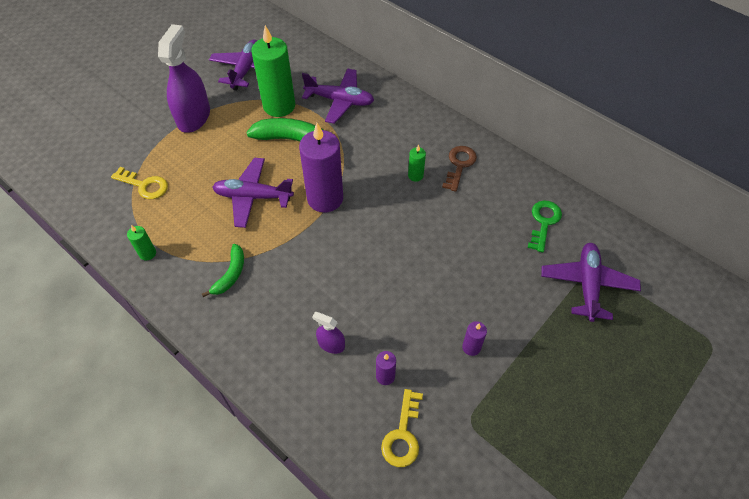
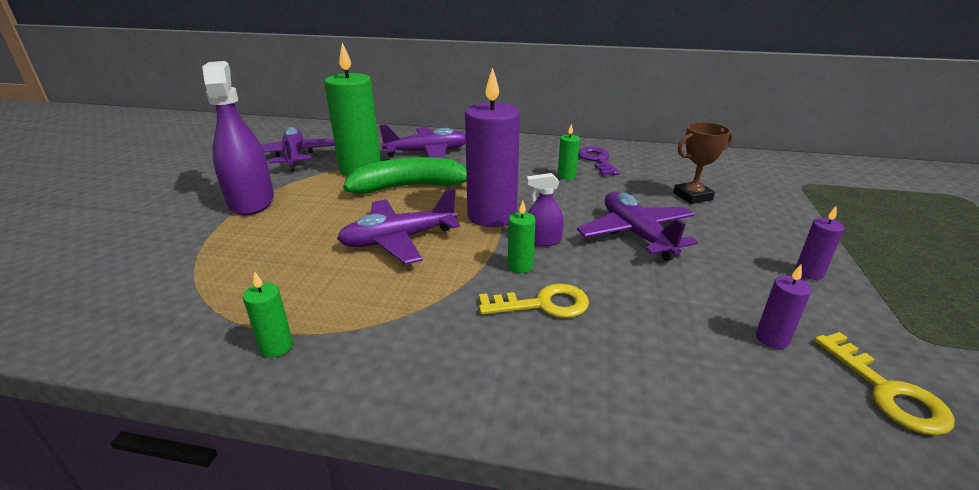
camera: 30 degrees left, 25 degrees down
yellow key [111,167,168,199] -> yellow key moved to [479,284,589,318]
green banana [202,244,244,297] -> none
purple spray bottle [312,312,345,354] -> purple spray bottle moved to [527,173,564,246]
brown key [442,146,477,192] -> purple key [578,147,620,176]
green key [528,200,562,253] -> none
purple plane [541,243,641,322] -> purple plane moved to [577,192,698,261]
none -> green candle [508,201,536,273]
none -> brown trophy [673,122,732,204]

